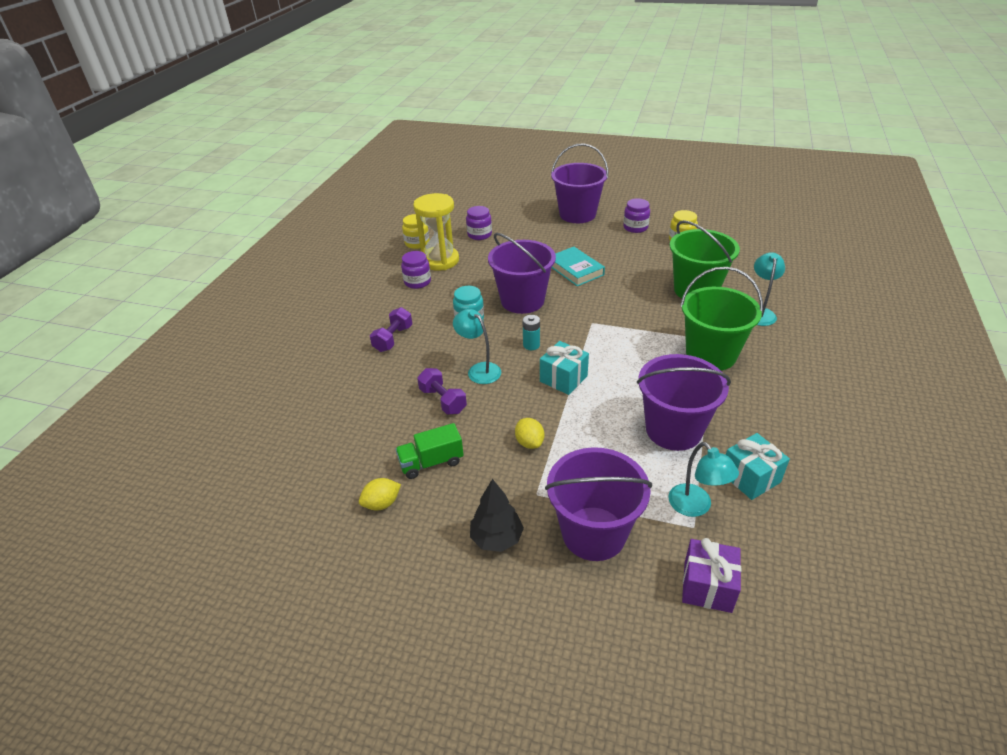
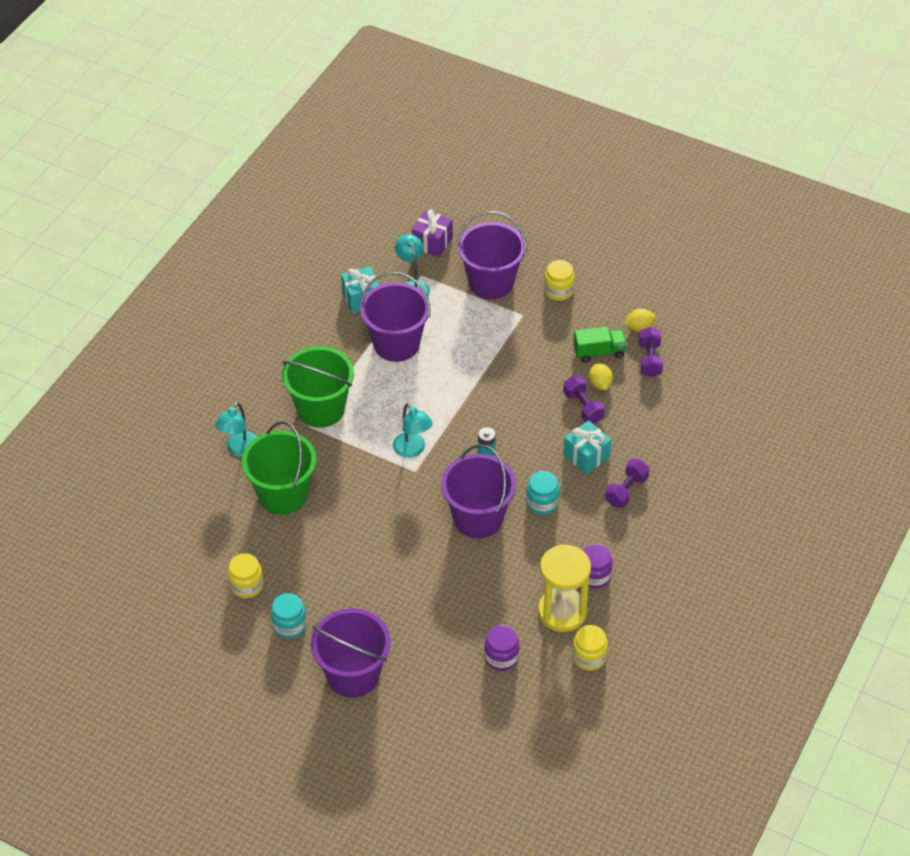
camera: 170 degrees left, 10 degrees up
turquoise lamp [453,309,501,384] -> turquoise lamp moved to [393,403,433,458]
black tree [470,479,524,552] -> yellow jar [544,260,575,301]
yellow lemon [515,418,544,449] -> yellow lemon moved to [589,363,613,390]
turquoise gift [540,341,589,395] -> turquoise gift moved to [563,420,611,474]
turquoise book [551,247,605,286] -> none
purple jar [623,198,650,233] -> turquoise jar [271,593,307,639]
none -> purple dumbbell [639,327,663,377]

